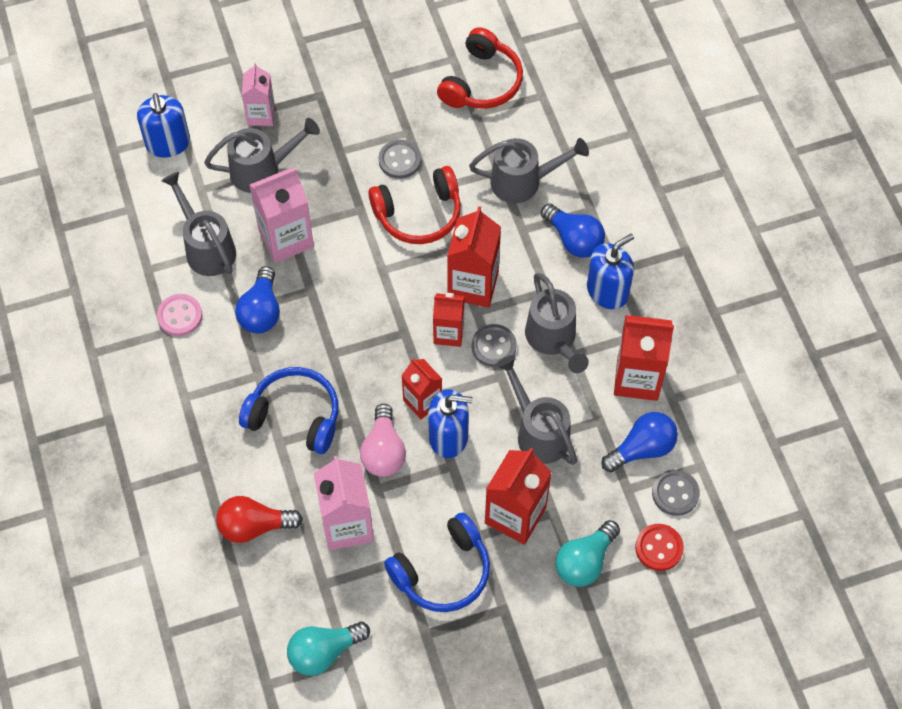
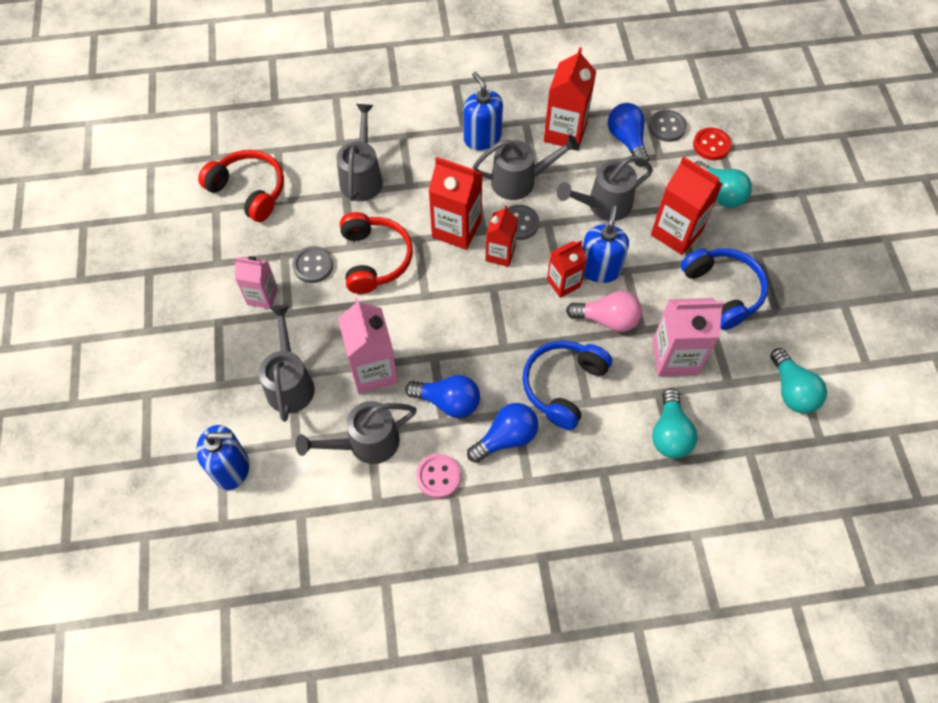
camera: 80 degrees left, 0 degrees up
red light bulb [216,496,303,543] -> turquoise light bulb [652,388,698,459]
pink carton [242,63,275,126] -> pink carton moved to [235,256,278,309]
blue light bulb [541,203,605,258] -> blue light bulb moved to [467,403,538,463]

